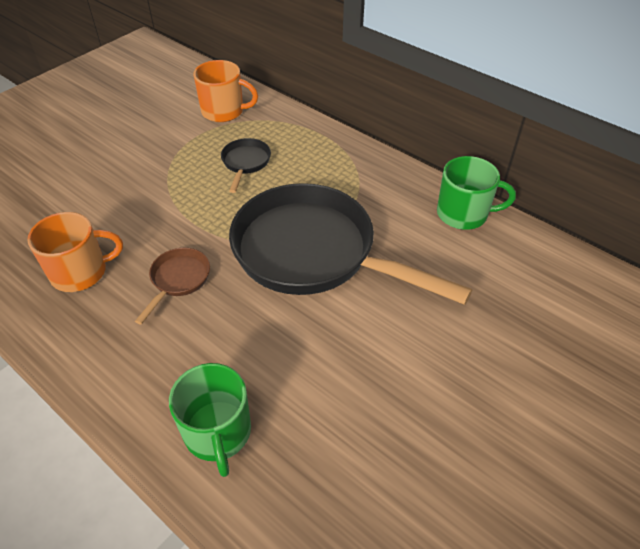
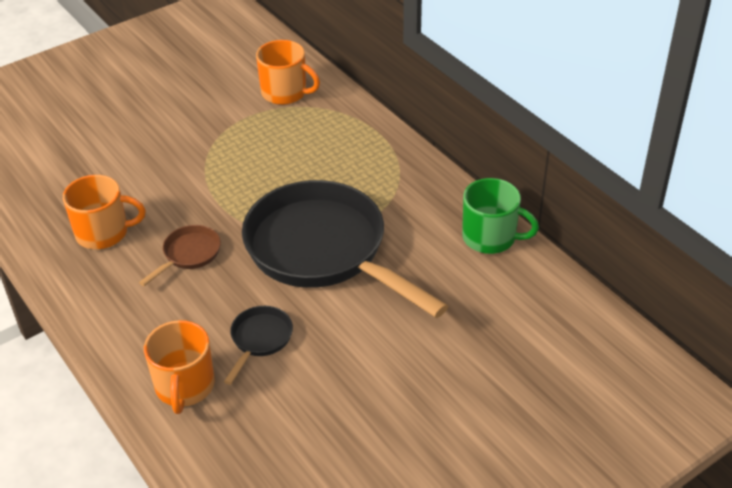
camera: 15 degrees right, 5 degrees down
green mug [169,363,251,477] -> orange mug [144,320,215,414]
black pan [221,138,271,193] -> black pan moved to [224,306,293,385]

